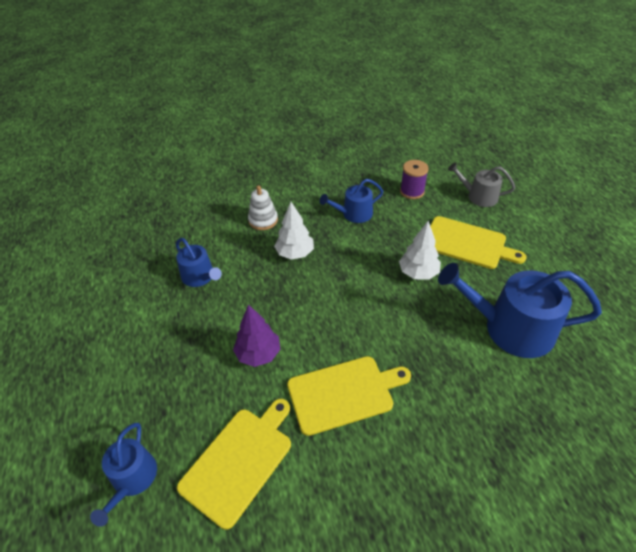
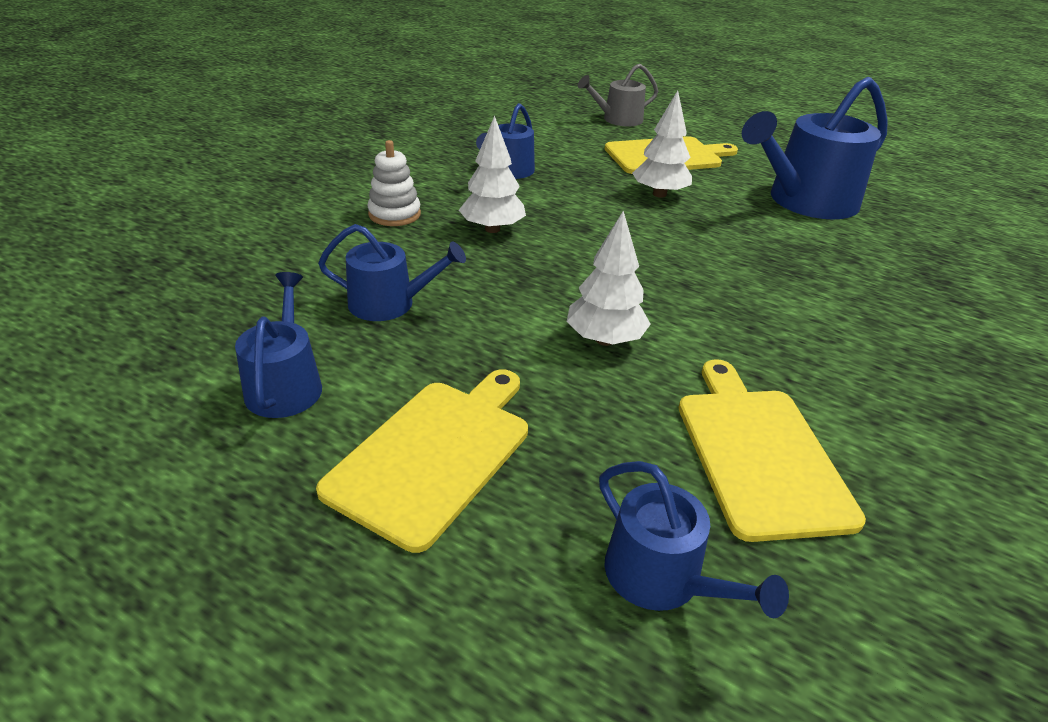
camera: 45 degrees left, 10 degrees down
purple tree [233,304,280,367] -> white tree [567,211,651,346]
yellow cutting board [287,356,411,436] -> yellow cutting board moved to [316,369,528,553]
purple spool [400,160,429,199] -> none
none -> blue watering can [235,272,322,418]

